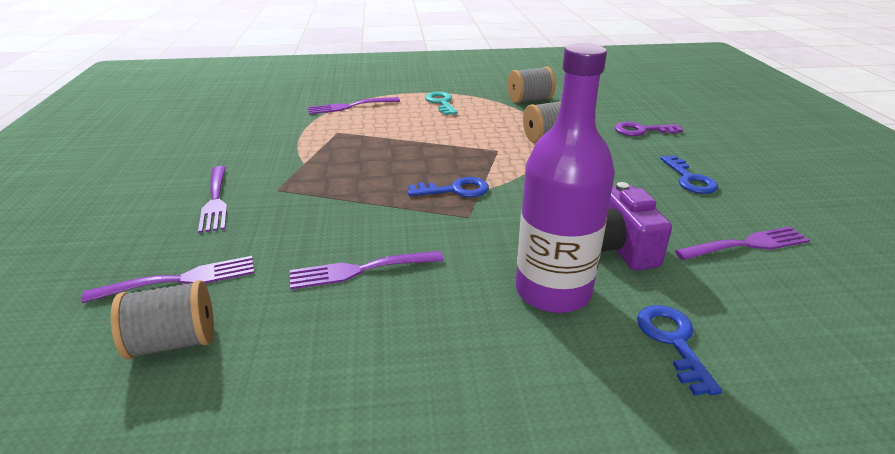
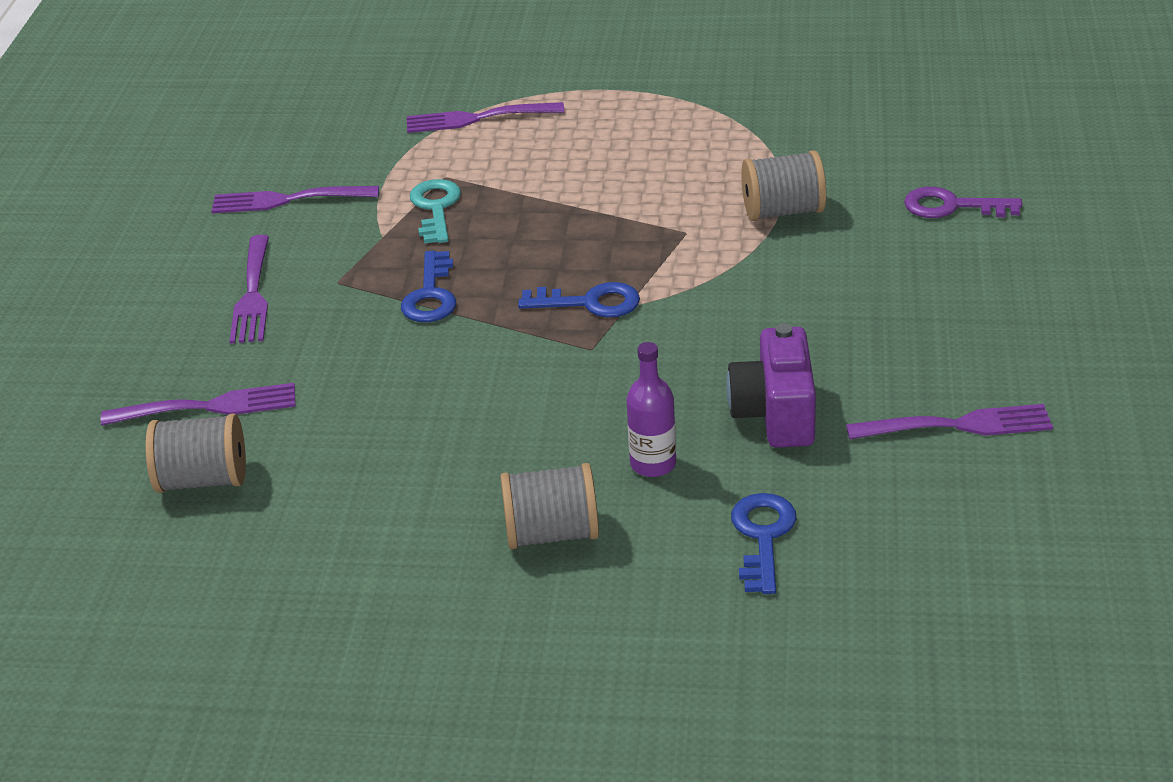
camera: 15 degrees right, 5 degrees up
purple fork [290,251,443,289] -> purple fork moved to [211,186,379,213]
turquoise key [425,91,458,115] -> turquoise key moved to [410,179,461,244]
grey spool [508,67,556,103] -> grey spool moved to [500,463,599,549]
purple bottle [516,43,615,313] -> purple bottle [626,342,676,477], size x0.48
blue key [660,155,718,194] -> blue key moved to [401,251,456,322]

